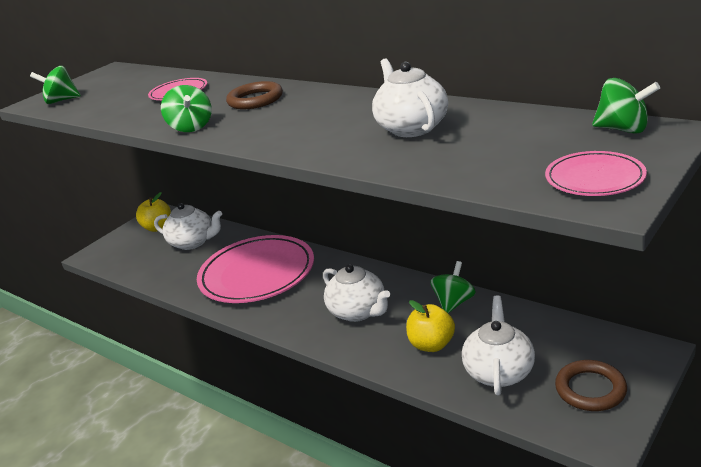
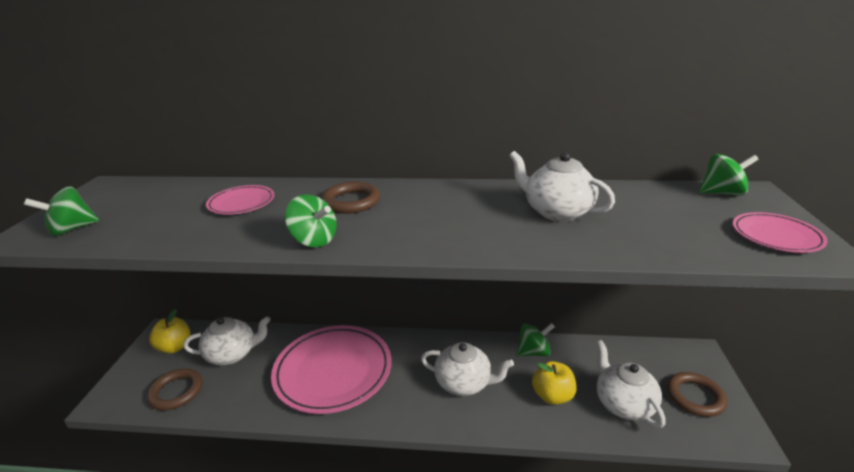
camera: 35 degrees left, 0 degrees up
green spinning top [430,261,476,313] -> green spinning top turned 75 degrees clockwise [517,323,555,356]
none -> brown ring [147,369,203,411]

